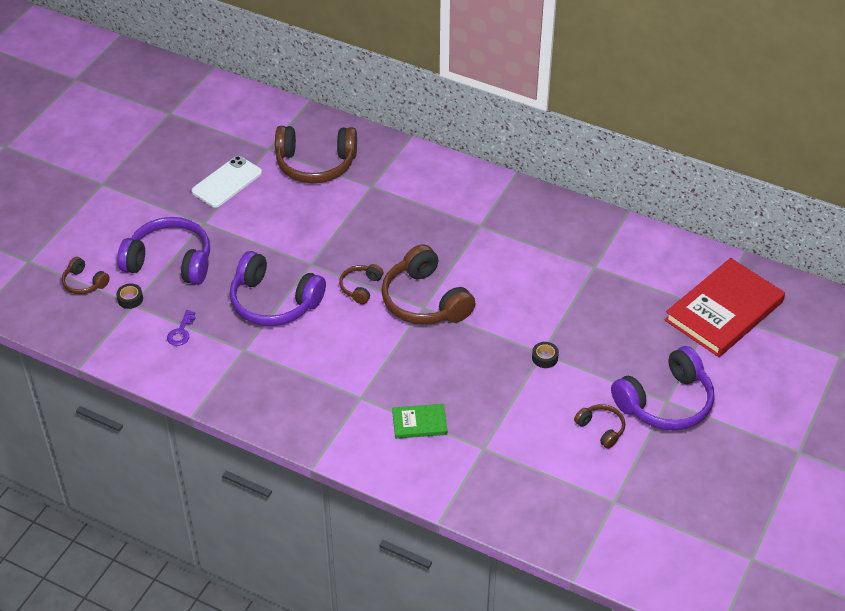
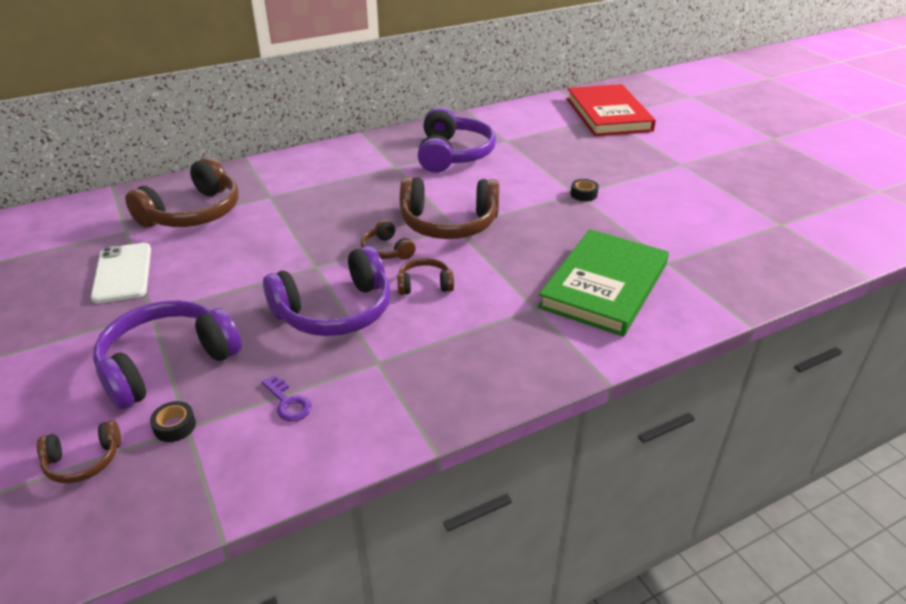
camera: 55 degrees left, 10 degrees down
green book [392,404,447,439] -> green book [538,229,669,337], size x2.13
brown headphones [574,404,625,449] -> brown headphones moved to [397,258,454,295]
purple headphones [611,346,714,431] -> purple headphones moved to [418,107,496,173]

